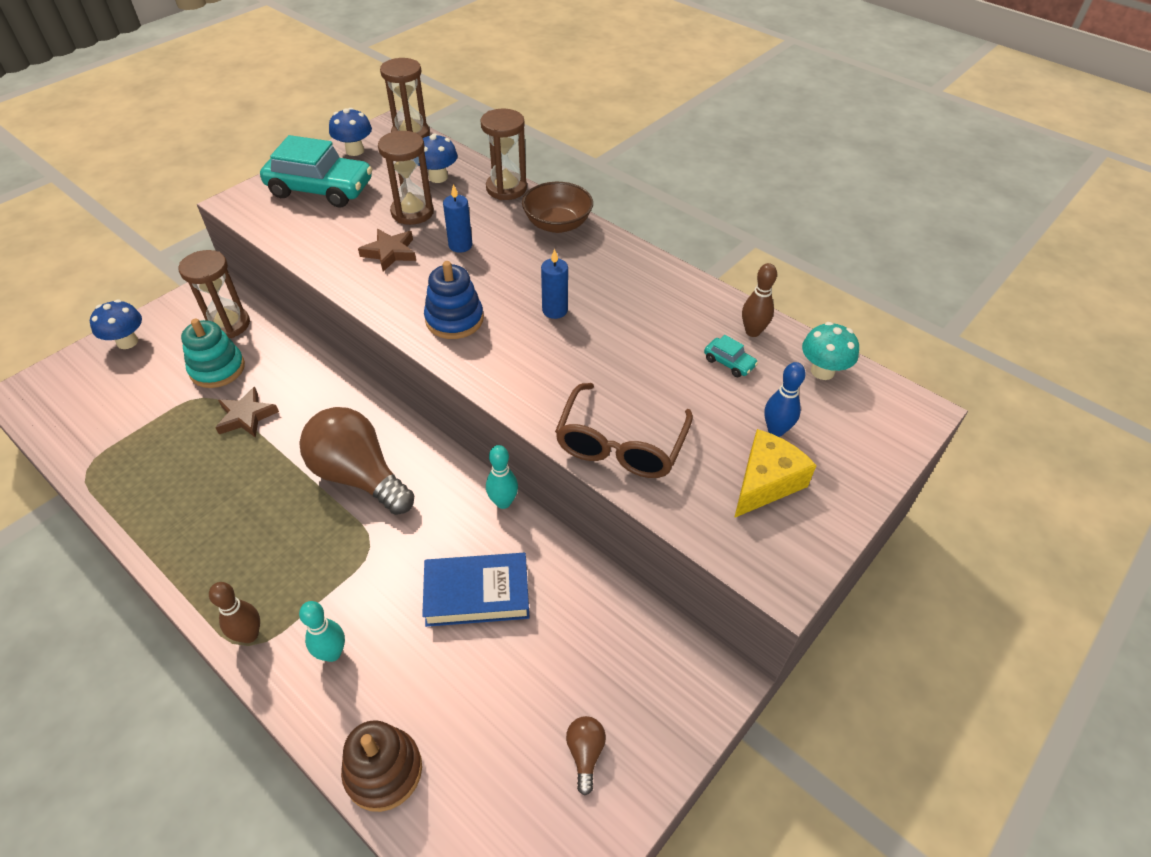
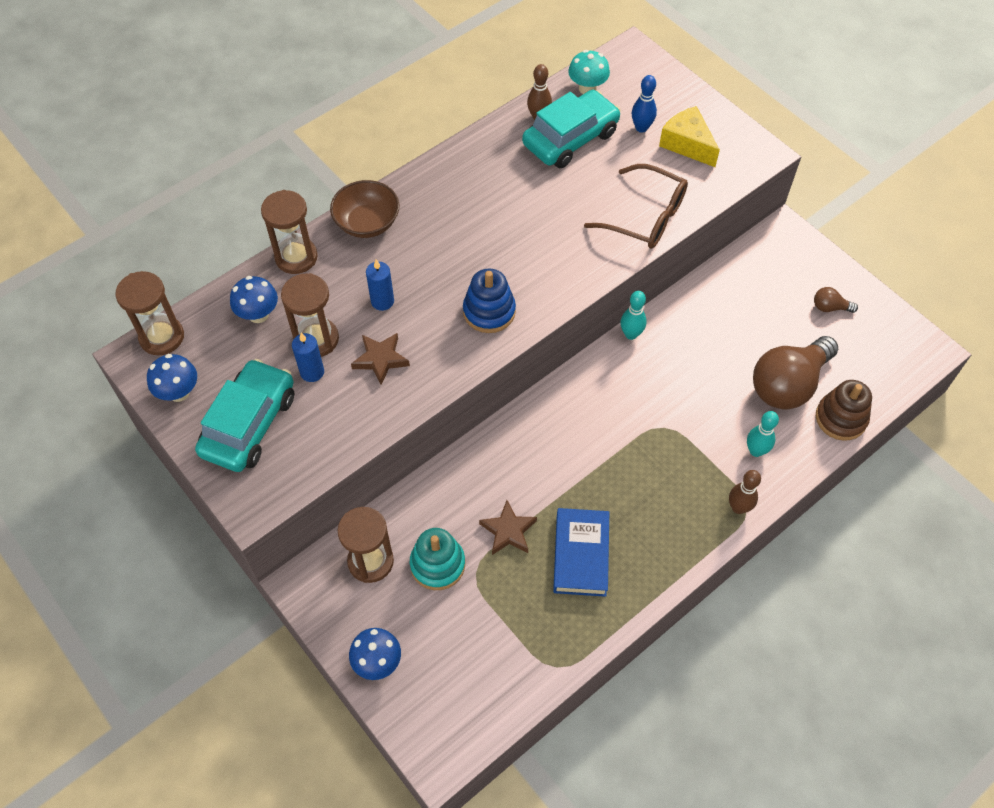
camera: 80 degrees left, 10 degrees up
brown light bulb [300,407,414,515] -> brown light bulb moved to [753,336,838,409]
blue book [422,553,530,627] -> blue book moved to [553,508,609,597]
blue candle [541,249,568,319] -> blue candle moved to [292,333,324,382]
turquoise car [704,335,758,377] -> turquoise car [522,90,621,168], size x2.45

